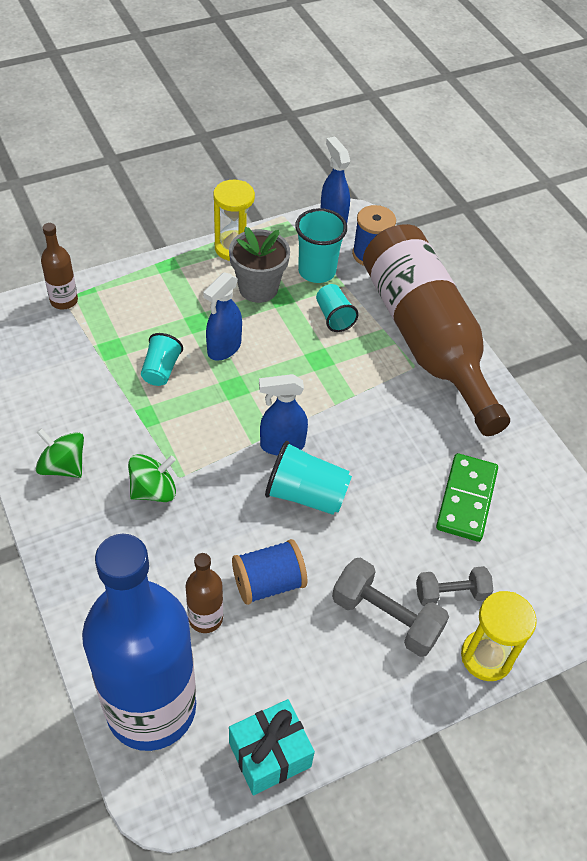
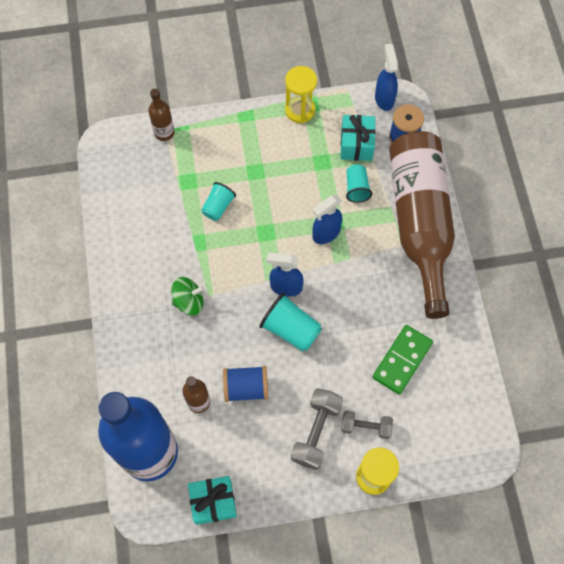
camera: 20 degrees right, 15 degrees up
green spinning top [36,428,84,478] -> none
blue spray bottle [203,272,242,360] -> blue spray bottle moved to [312,195,342,244]
grey flower pot [229,227,290,303] -> none
turquoise cup [295,208,347,283] -> turquoise gift [340,115,376,161]
grey dumbbell [332,557,449,657] -> grey dumbbell turned 60 degrees clockwise [291,388,343,470]

